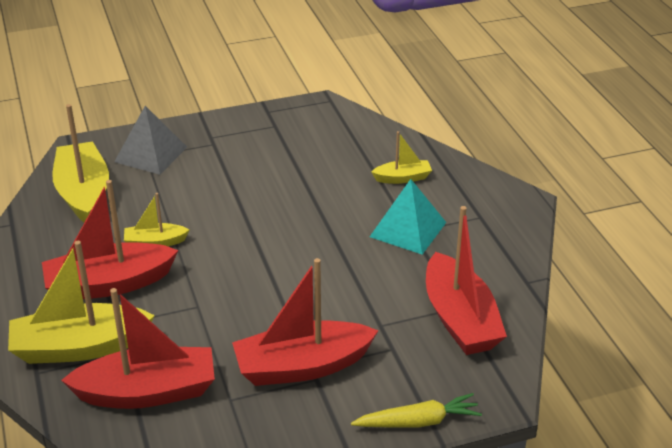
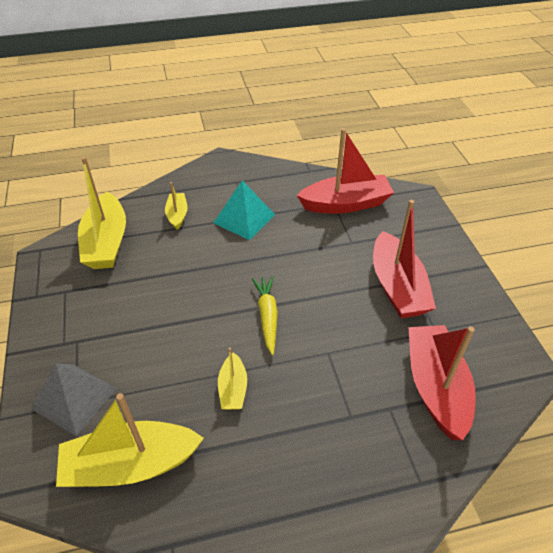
camera: 85 degrees left, 10 degrees up
yellow boat [8,241,155,364] -> yellow boat moved to [78,157,126,269]
red boat [42,180,178,299] -> none
yellow carrot [351,393,482,427] -> yellow carrot moved to [252,276,278,355]

